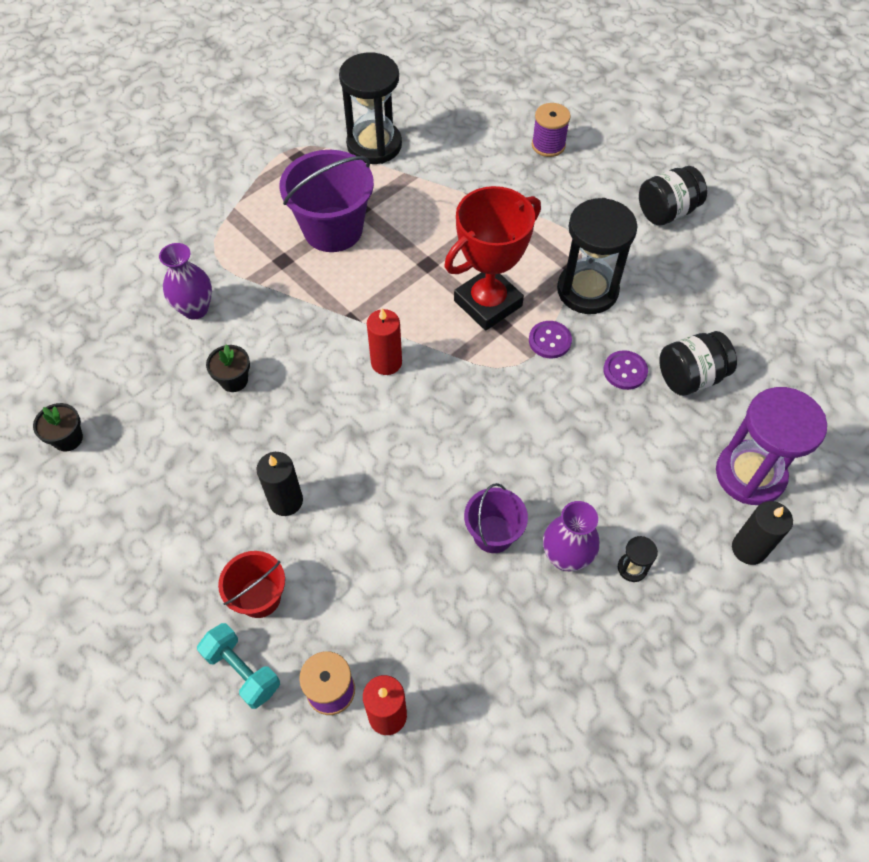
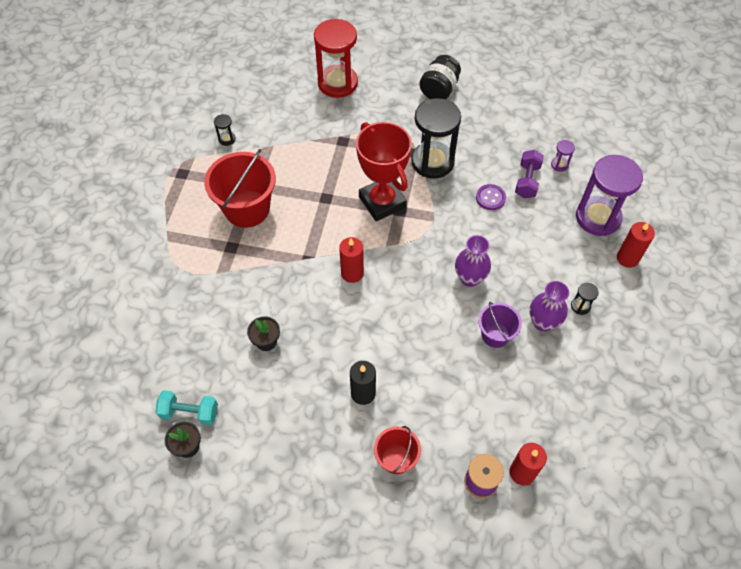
camera: 35 degrees left, 0 degrees up
purple vase [159,243,212,320] -> purple vase moved to [455,235,491,287]
turquoise dumbbell [197,623,280,709] -> turquoise dumbbell moved to [155,390,218,425]
purple bucket [279,150,374,252] -> red bucket [204,149,276,228]
black hourglass [339,52,402,164] -> black hourglass [214,114,236,146], size x0.41
red trophy [444,186,541,331] -> red trophy turned 45 degrees counterclockwise [356,122,412,221]
purple button [529,321,572,358] -> none
purple spool [532,103,571,157] -> red hourglass [314,19,358,98]
black jar [659,331,737,396] -> purple dumbbell [515,150,544,198]
black candle [732,501,793,565] -> red candle [617,222,655,268]
none -> purple hourglass [551,140,575,172]

